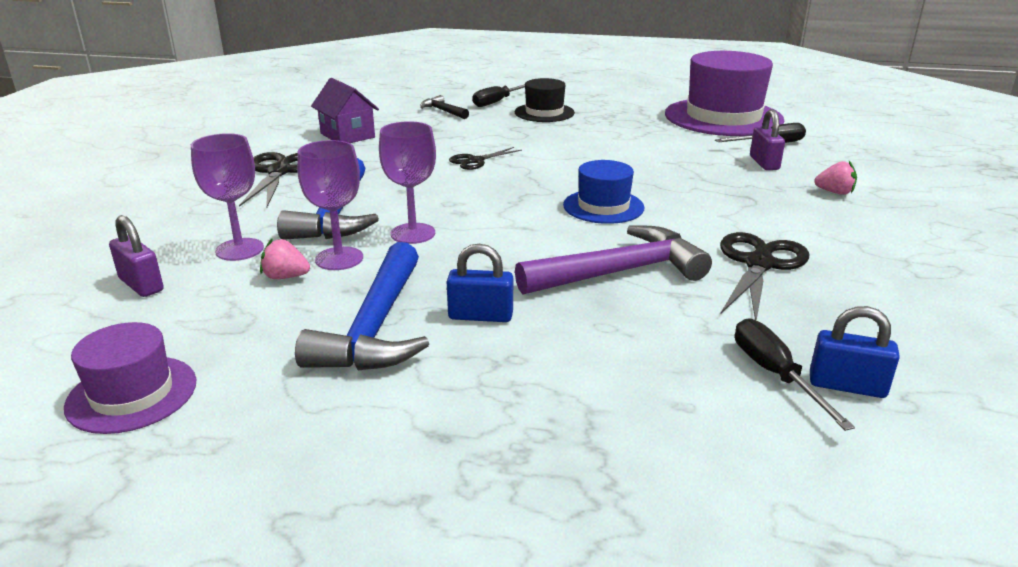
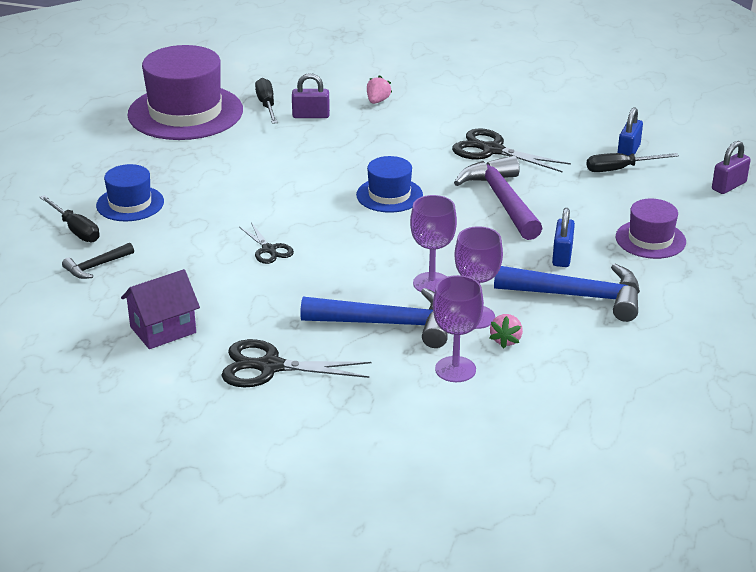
camera: 85 degrees left, 5 degrees up
purple hat [64,322,196,434] -> purple hat moved to [616,199,686,259]
purple padlock [109,215,164,297] -> purple padlock moved to [712,141,751,194]
black hat [515,78,575,122] -> blue hat [96,164,164,221]

